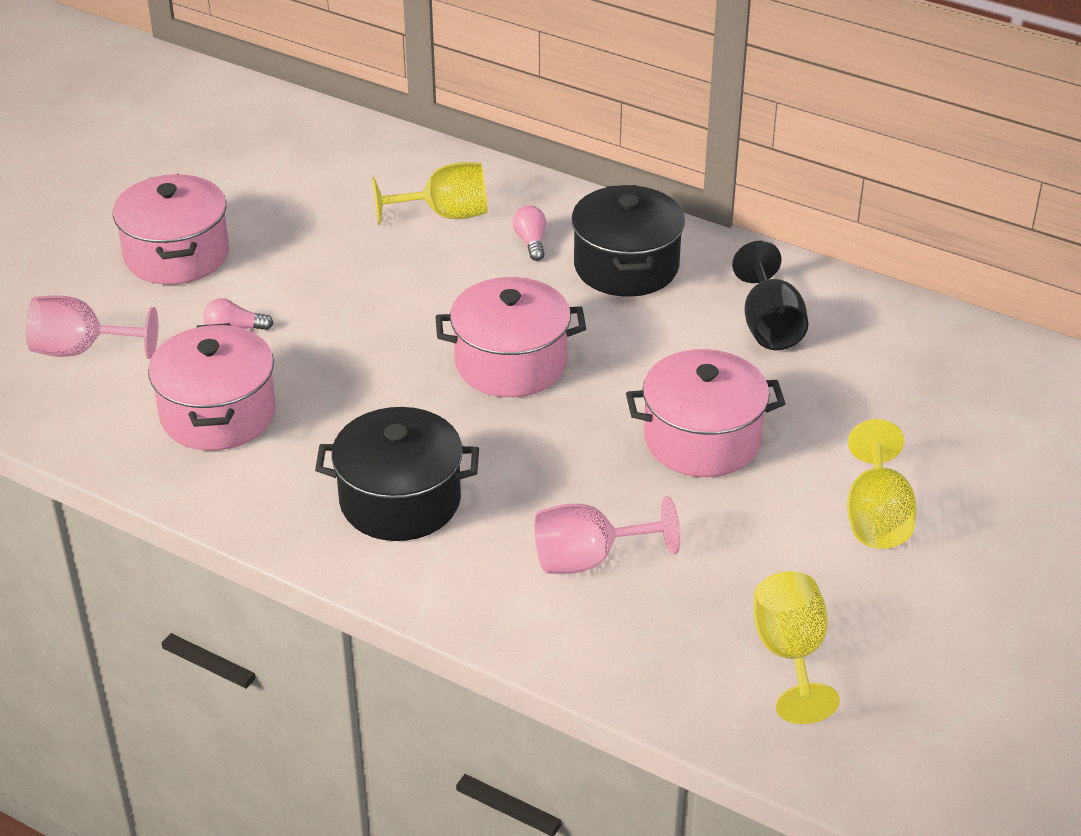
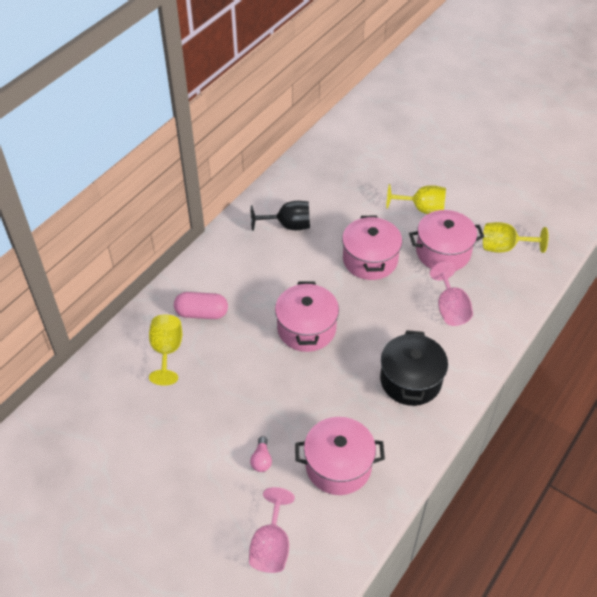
camera: 85 degrees left, 10 degrees up
pink pot [113,174,229,285] -> pink pot moved to [409,210,484,271]
pink light bulb [512,206,546,261] -> pink capsule [174,292,228,319]
black pot [571,185,685,297] -> none

